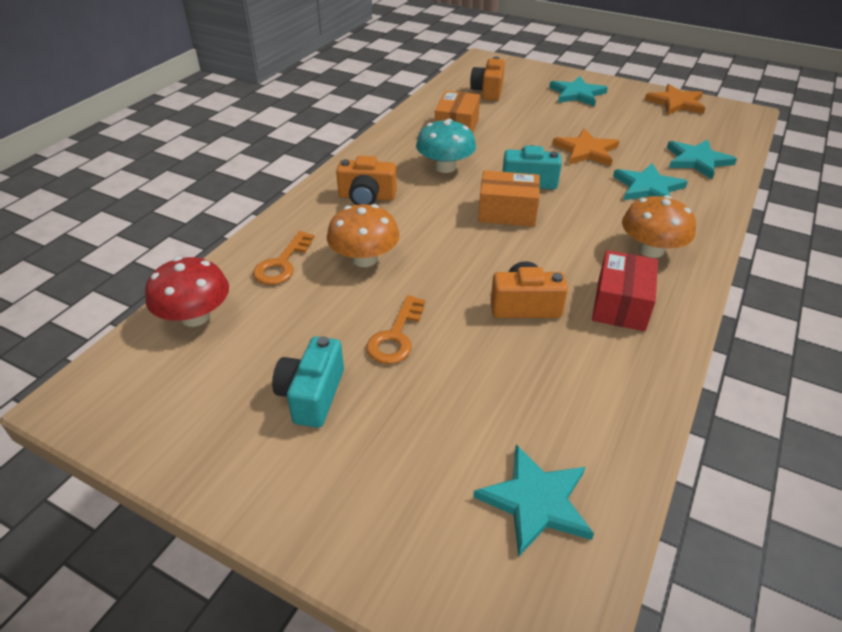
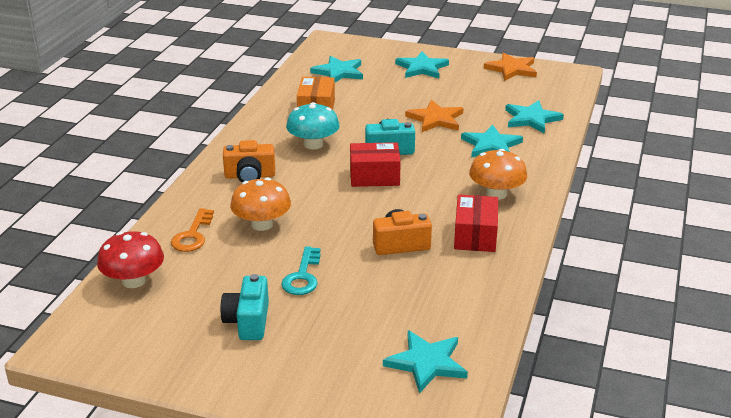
camera: 10 degrees left, 10 degrees down
orange key [366,295,425,364] -> turquoise key [281,246,320,295]
orange camera [470,57,505,101] -> turquoise star [310,56,363,82]
orange box [478,170,540,227] -> red box [350,142,401,187]

